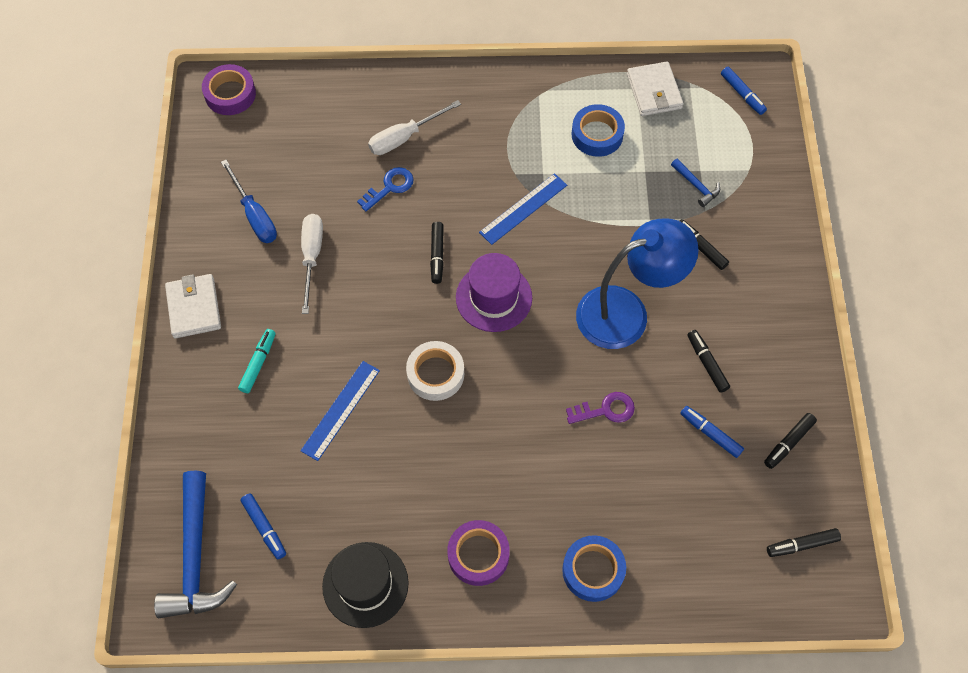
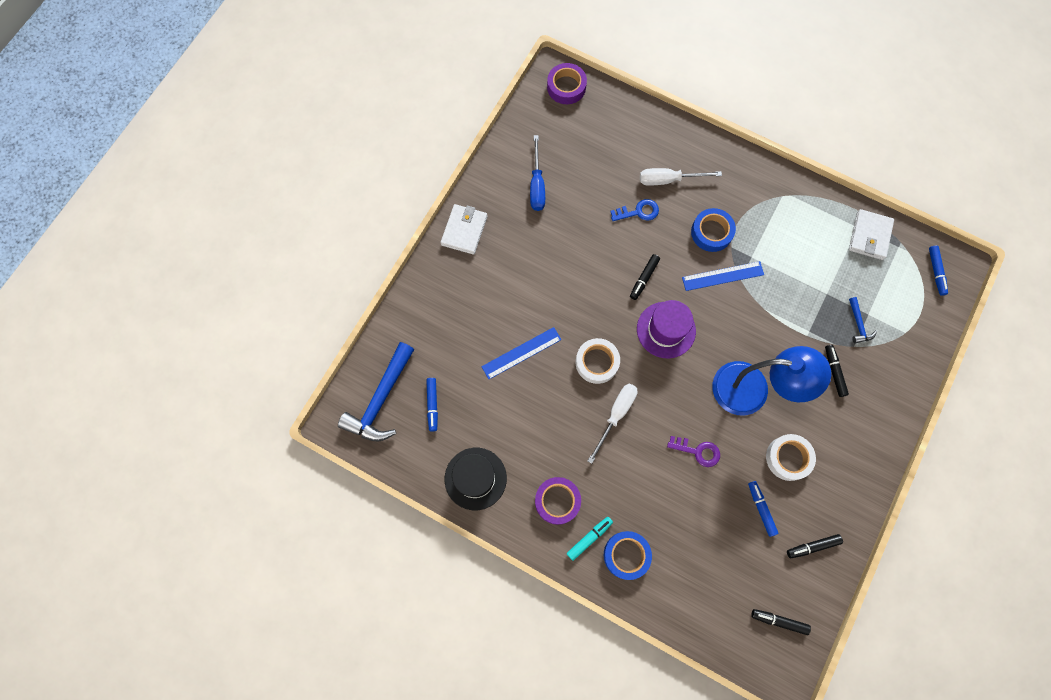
camera: 30 degrees right, 10 degrees up
turquoise marker [238,329,276,393] -> turquoise marker moved to [567,517,613,561]
white screwdriver [301,214,323,314] -> white screwdriver moved to [588,384,638,464]
blue tape [572,104,625,157] -> blue tape moved to [691,208,736,252]
black marker [687,330,730,393] -> white tape [766,434,816,481]

